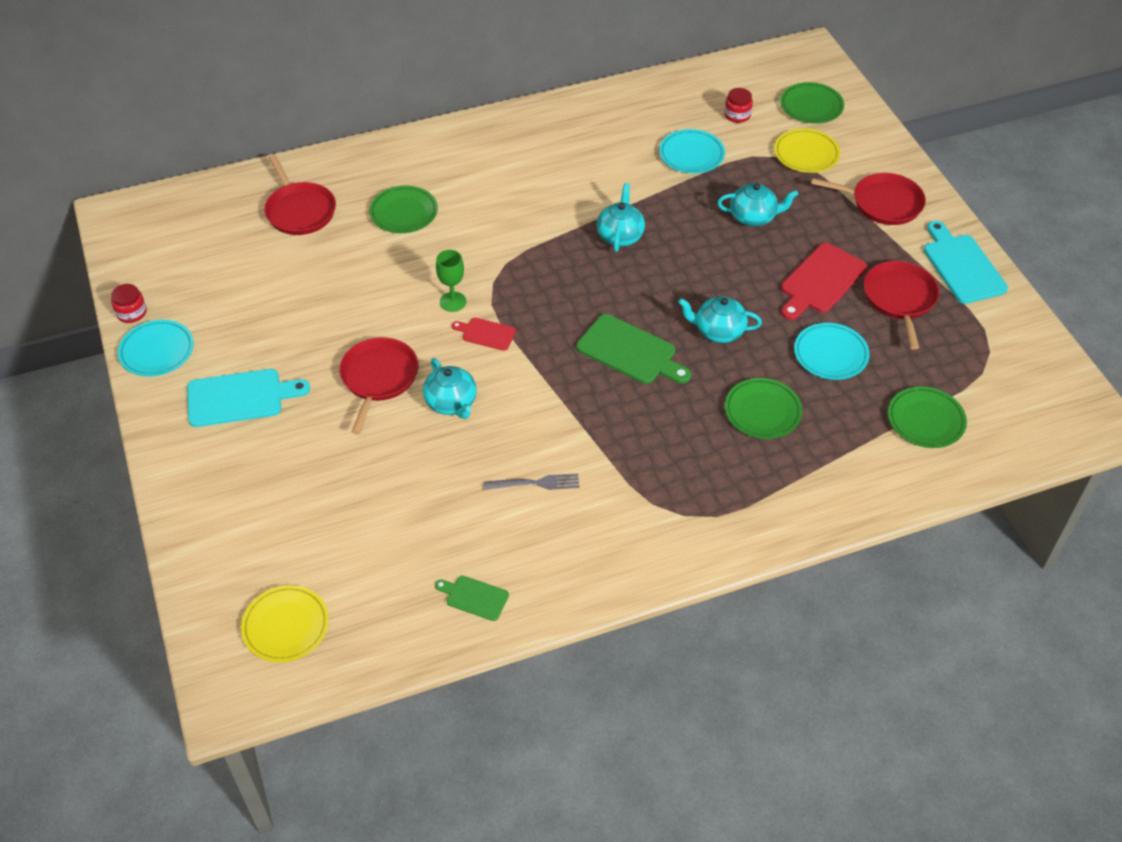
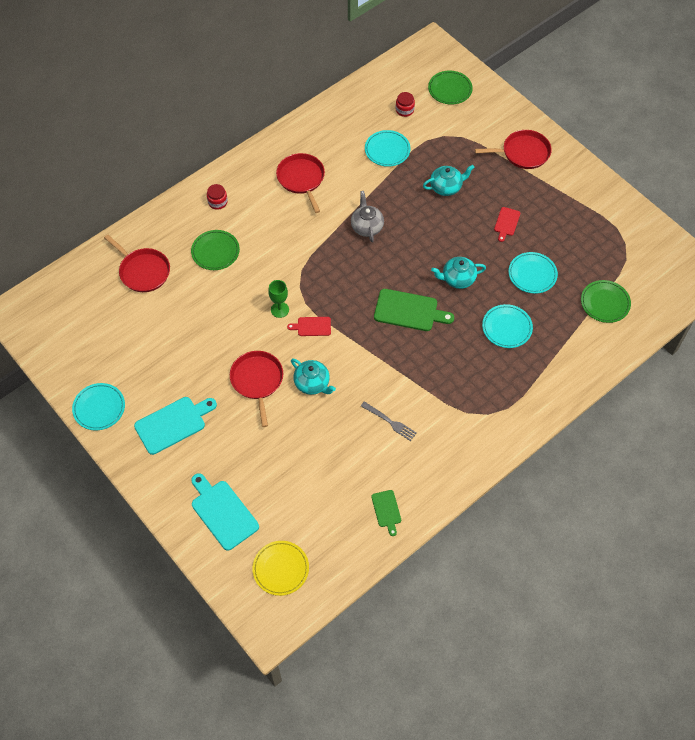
camera: 20 degrees left, 10 degrees up
red jar [111,284,147,323] -> red jar moved to [207,184,228,210]
green cutting board [435,576,509,621] -> green cutting board turned 105 degrees counterclockwise [371,490,401,536]
grey fork [483,474,579,490] -> grey fork turned 60 degrees clockwise [361,401,416,441]
turquoise teapot [597,183,645,252] -> grey teapot [351,191,384,242]
green plate [725,378,802,439] -> turquoise plate [482,304,533,348]
yellow plate [774,129,840,173] -> none
red cutting board [781,243,867,320] -> red cutting board [494,207,520,242], size x0.55
red pan [864,261,939,349] -> red pan moved to [276,153,325,213]
turquoise cutting board [924,221,1008,304] -> turquoise cutting board moved to [191,473,259,551]

